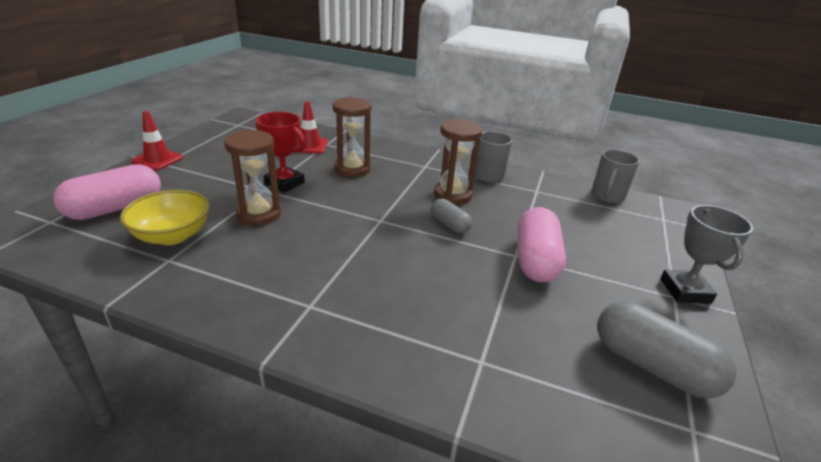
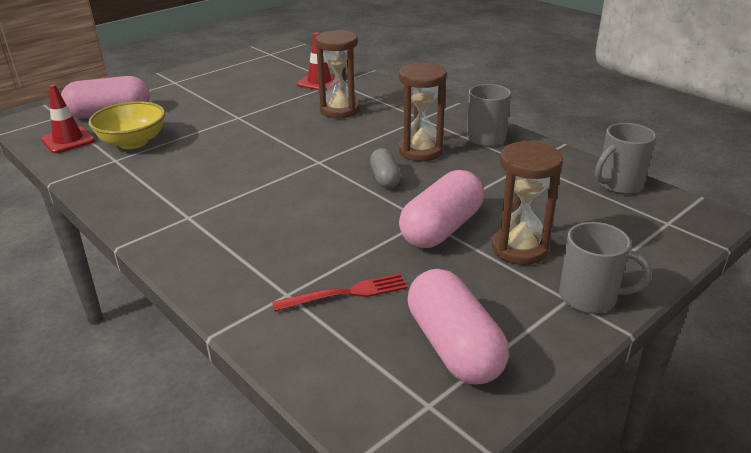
camera: 30 degrees right, 0 degrees up
red traffic cone [131,111,183,170] -> red traffic cone moved to [41,84,95,153]
brown hourglass [224,130,281,225] -> brown hourglass moved to [492,141,563,265]
red trophy [256,112,306,193] -> none
grey capsule [597,301,736,399] -> pink capsule [407,269,509,385]
grey trophy [660,205,753,304] -> grey mug [559,222,651,313]
none -> red fork [272,273,408,312]

